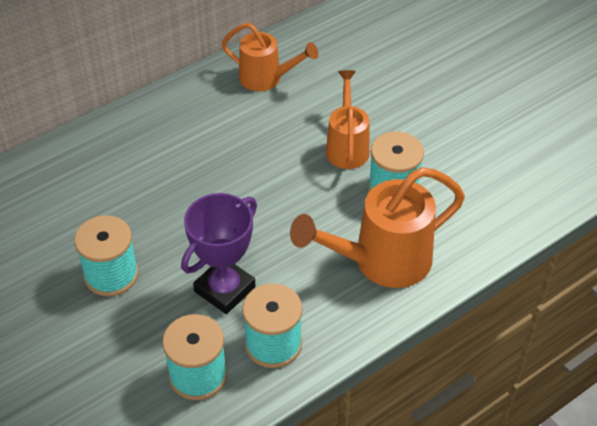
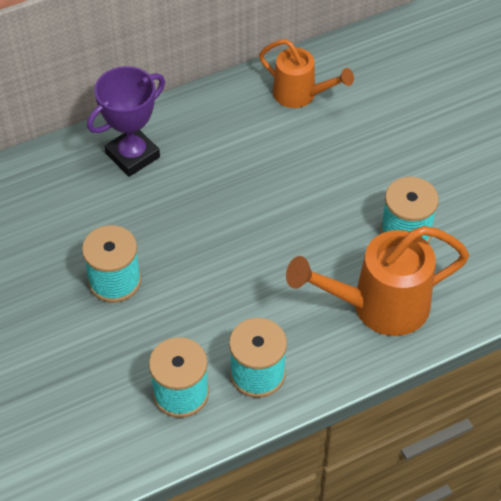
camera: 10 degrees right, 5 degrees up
purple trophy [181,193,257,314] -> purple trophy moved to [87,66,165,177]
orange watering can [326,70,370,169] -> none

